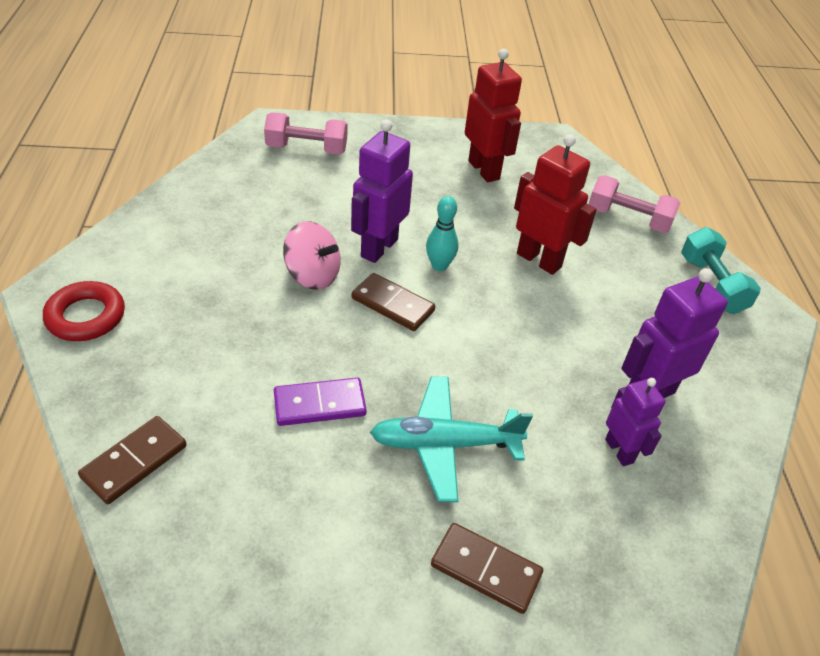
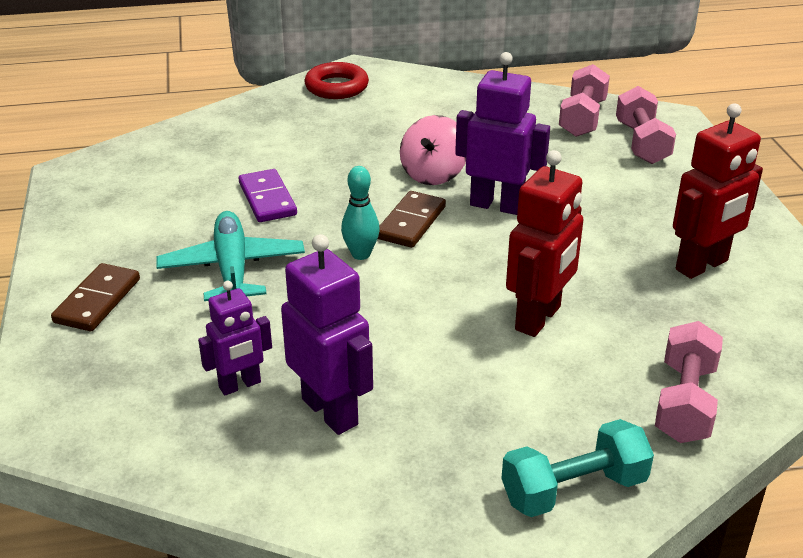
camera: 85 degrees right, 10 degrees down
brown domino [78,416,187,504] -> none
turquoise bowling pin [426,196,458,271] -> turquoise bowling pin moved to [341,166,380,260]
none -> pink dumbbell [559,64,610,137]

